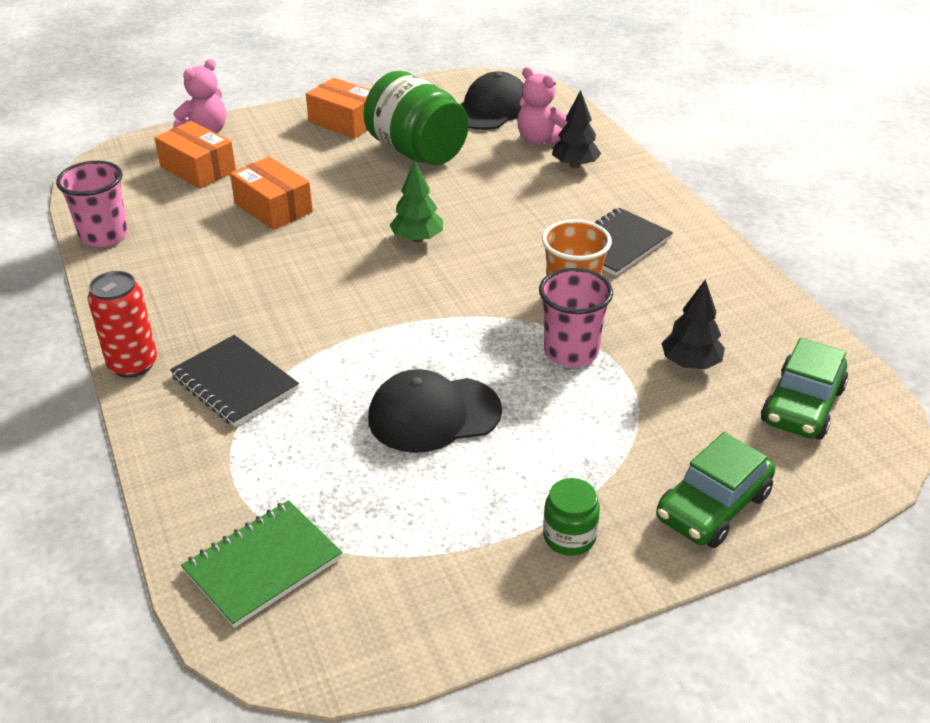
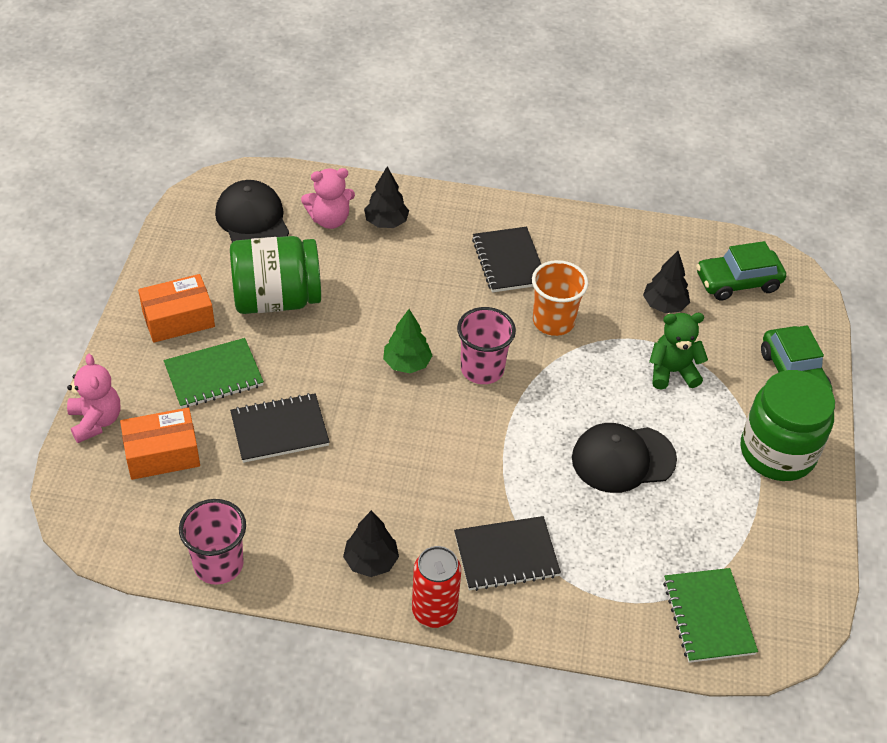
camera: 60 degrees left, 10 degrees up
orange box [230,157,313,230] -> black notebook [230,393,329,463]
black cap [368,369,502,453] -> black cap turned 60 degrees clockwise [572,423,677,493]
pink cup [539,268,613,367] -> pink cup moved to [457,307,516,384]
green jar [543,478,600,556] -> green jar [741,370,835,481], size x2.11
green car [761,338,848,440] -> green car turned 105 degrees clockwise [696,241,786,301]
none -> green notebook [164,338,264,409]
none -> black tree [343,510,399,577]
none -> green teddy bear [649,313,708,390]

